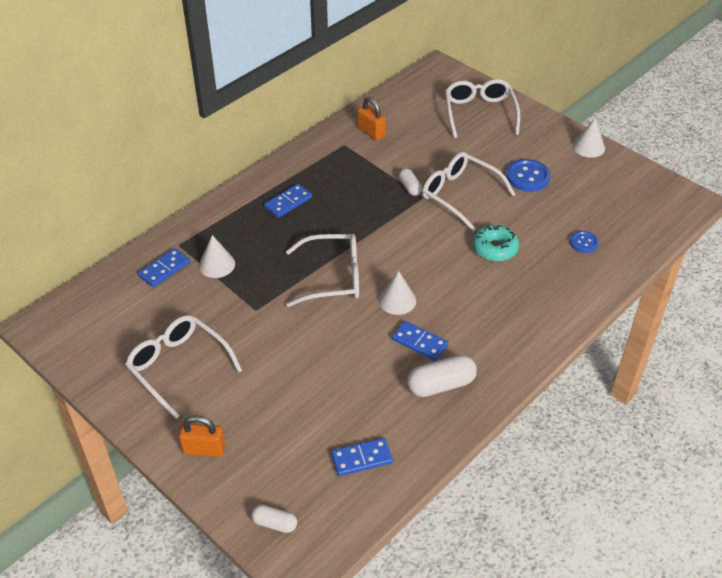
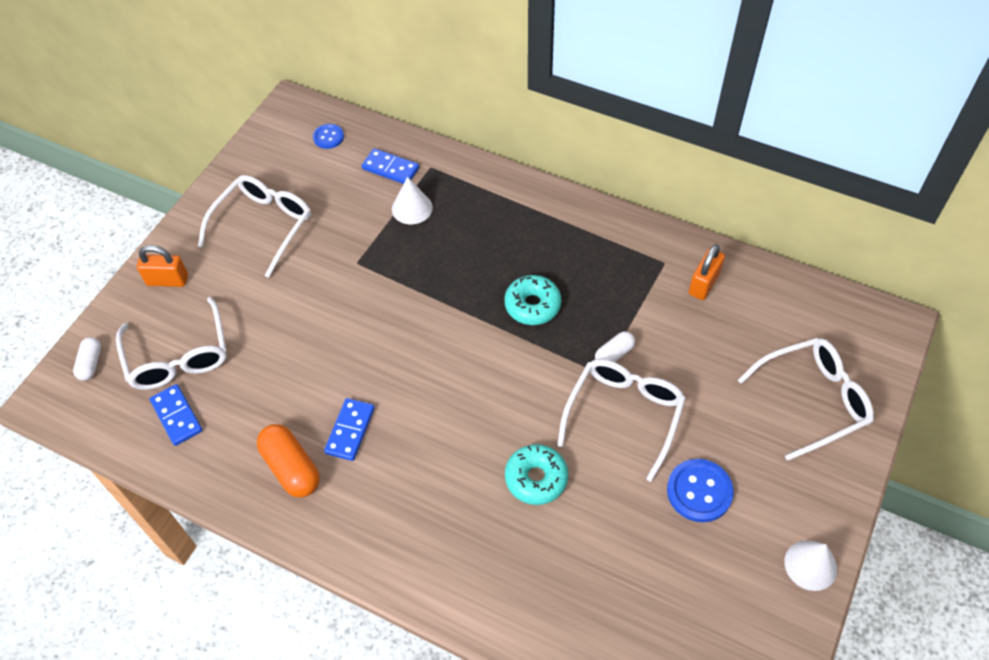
camera: 75 degrees right, 10 degrees up
orange padlock [179,416,225,457] -> orange padlock turned 75 degrees counterclockwise [137,245,188,287]
blue domino [264,184,312,218] -> none
white glasses [286,234,359,307] -> white glasses moved to [116,297,227,390]
white cone [379,271,416,315] -> none
white capsule [407,355,477,397] -> orange capsule [257,424,320,498]
blue button [570,231,599,253] -> blue button moved to [313,124,344,149]
none -> turquoise donut [504,275,561,325]

